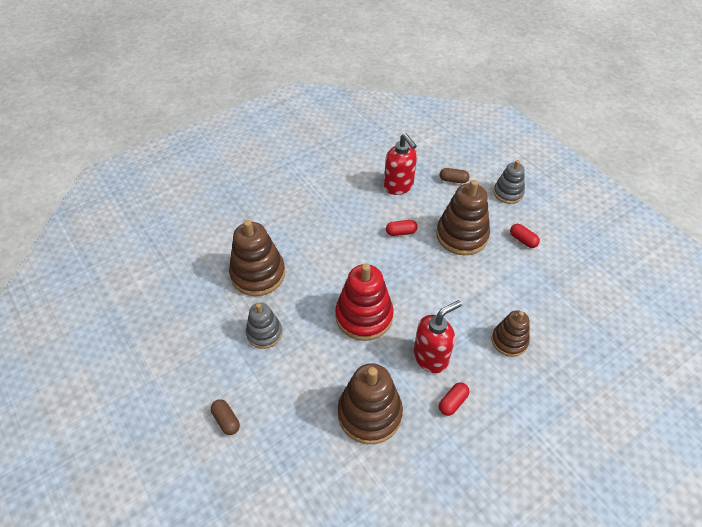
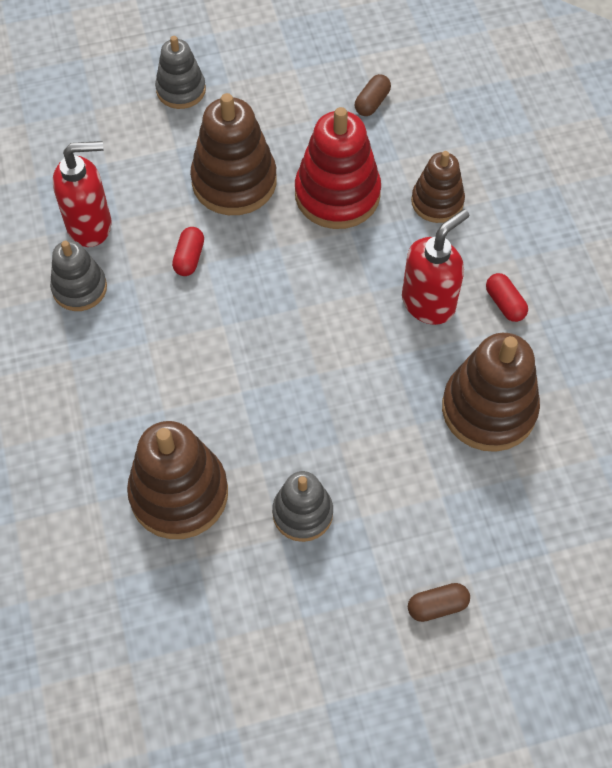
camera: 70 degrees left, 10 degrees up
red stacking toy [335,263,394,341] -> red stacking toy moved to [295,107,381,229]
red soap dispenser [414,300,462,373] -> red soap dispenser turned 60 degrees clockwise [402,209,469,325]
brown capsule [440,168,470,183] -> brown capsule moved to [355,74,391,116]
red capsule [510,224,540,248] -> none
none -> grey stacking toy [50,240,107,311]

